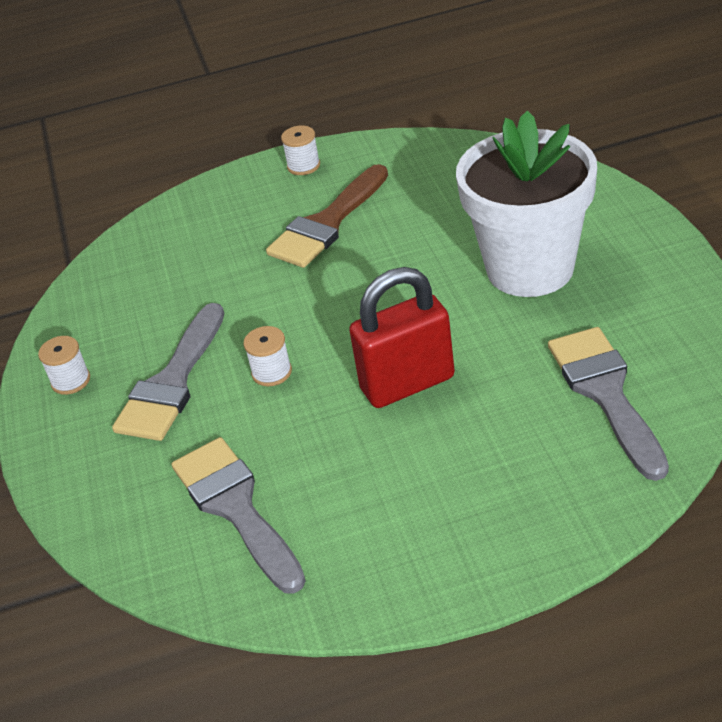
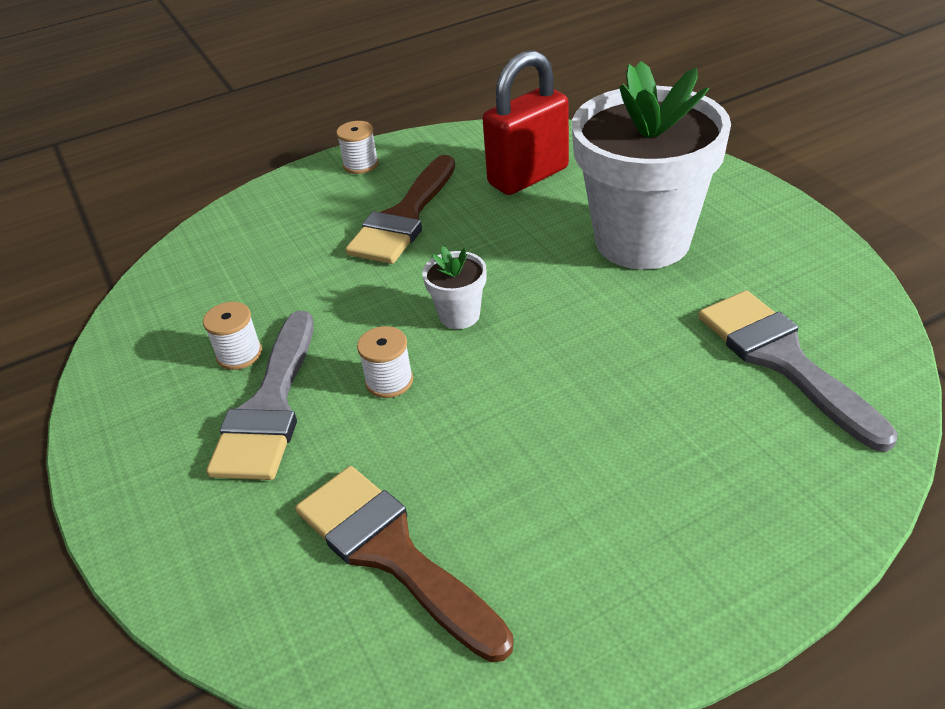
camera: 15 degrees left, 0 degrees up
white spool [38,336,90,395] -> white spool moved to [203,302,262,370]
grey brush [172,437,306,594] -> brown brush [295,466,514,662]
red padlock [349,267,455,408] -> red padlock moved to [483,50,569,195]
none -> white flower pot [422,246,486,329]

